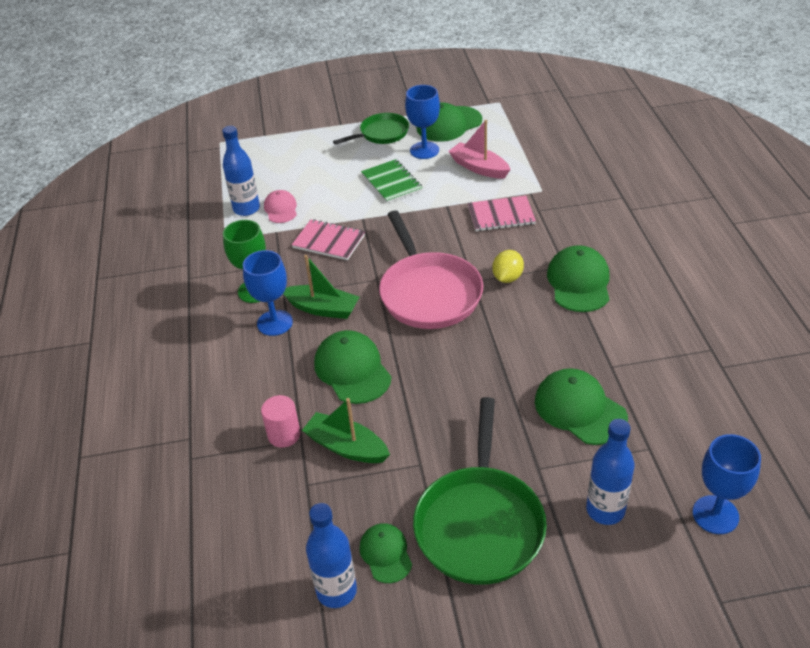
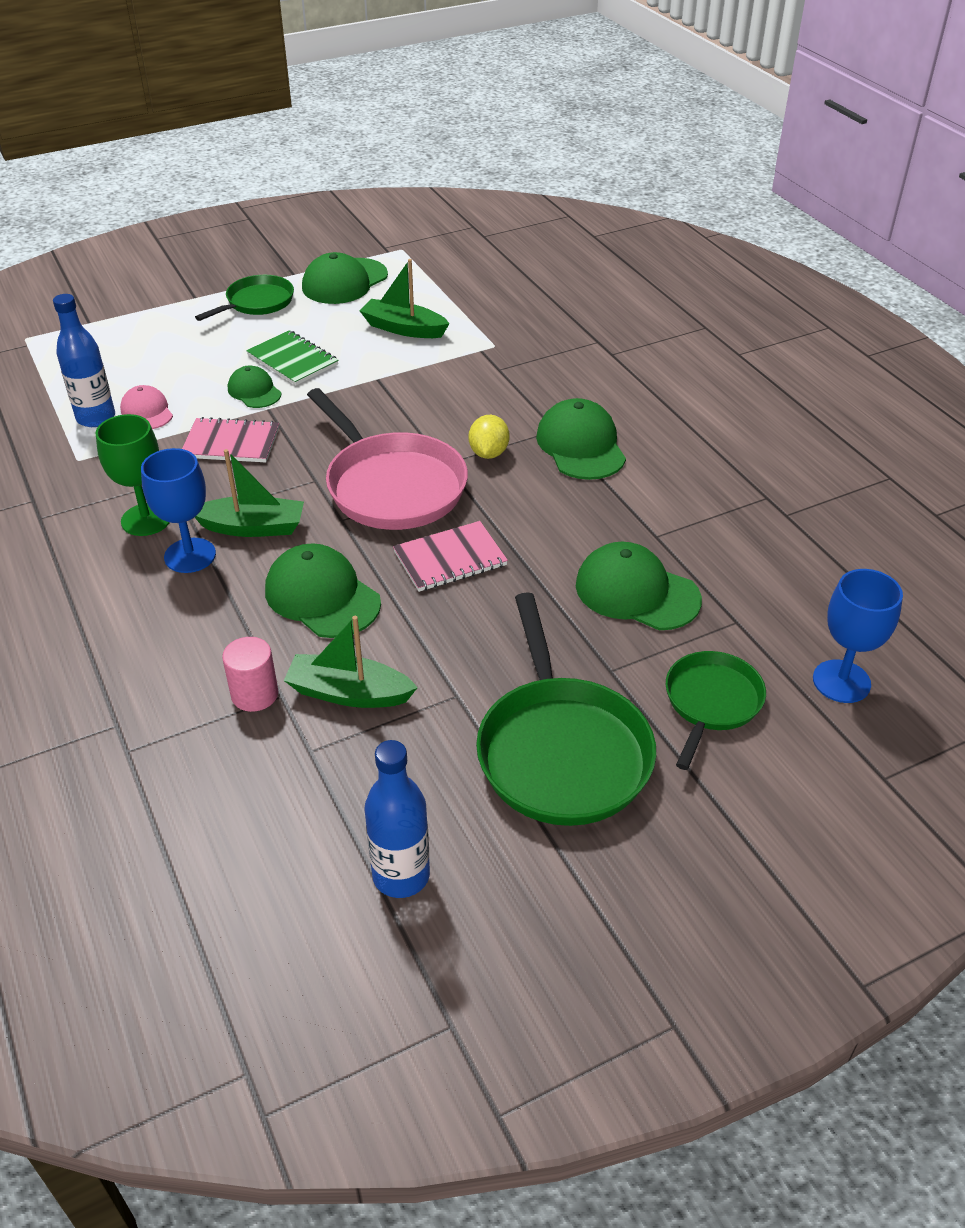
camera: 20 degrees left, 0 degrees up
green cap [359,523,412,583] -> green cap moved to [228,365,282,408]
blue goblet [405,85,440,159] -> none
pink boat [448,120,511,179] -> green boat [360,259,450,338]
pink notebook [468,196,536,231] -> pink notebook moved to [393,521,508,592]
blue bottle [586,419,635,525] -> green pan [666,651,766,770]

